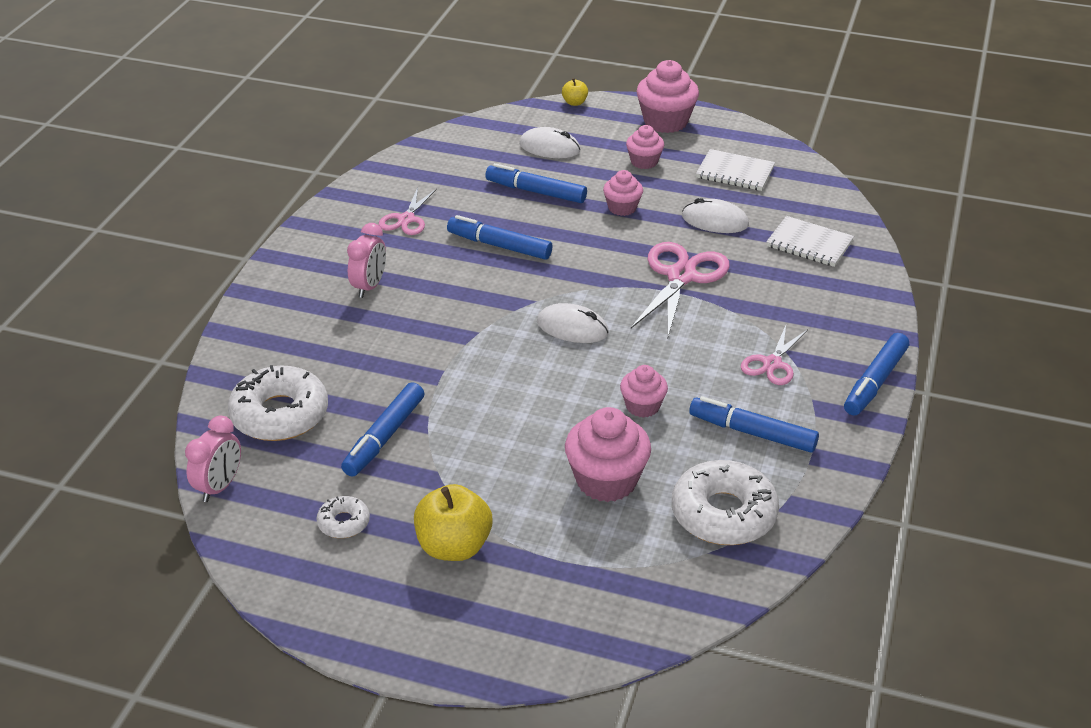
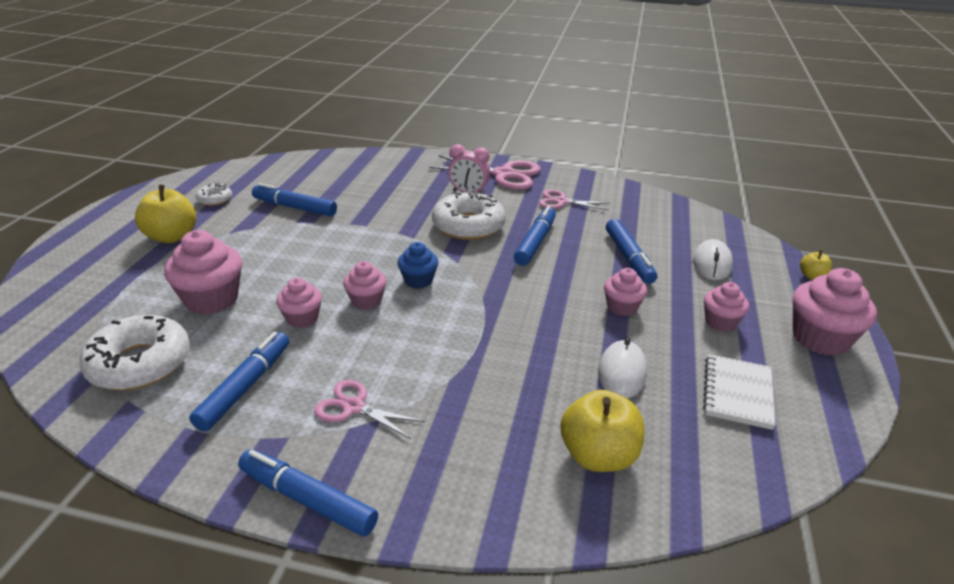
camera: 85 degrees right, 5 degrees down
pink clock [185,416,241,502] -> none
white donut [228,365,328,441] -> white donut moved to [432,190,506,240]
blue marker [485,163,587,203] -> blue marker turned 150 degrees clockwise [606,219,657,284]
white mouse [537,303,609,343] -> blue cupcake [397,242,438,289]
pink scissors [631,242,730,336] -> pink scissors moved to [429,155,541,190]
white notebook [766,216,854,267] -> yellow apple [561,390,645,472]
none -> pink cupcake [343,261,387,310]

